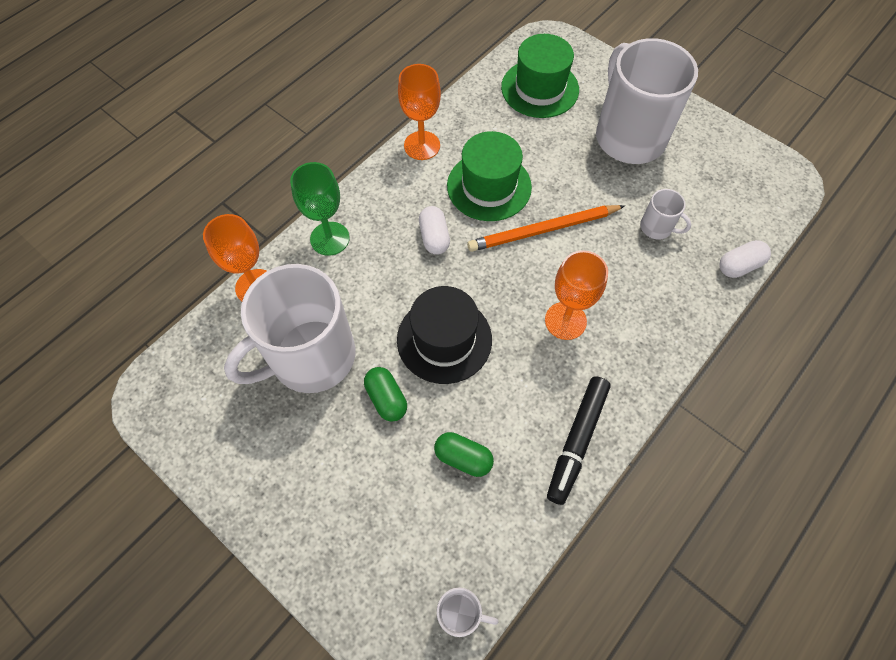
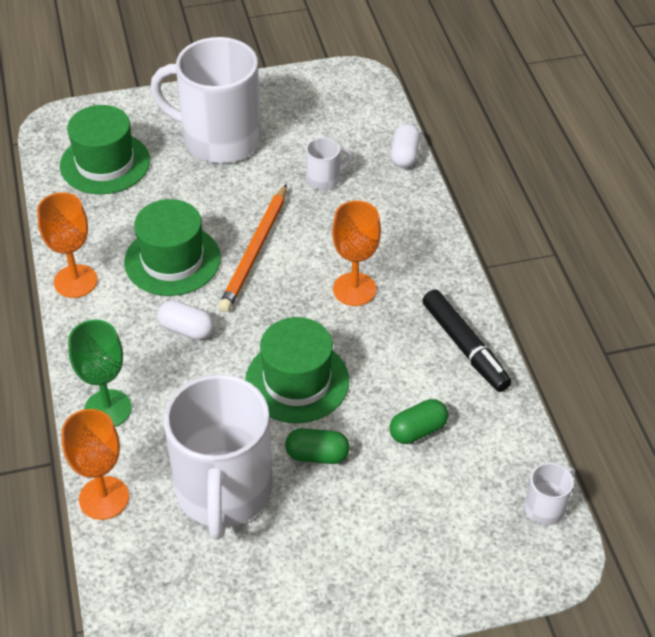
camera: 55 degrees left, 15 degrees down
black hat [397,286,492,384] -> green hat [245,317,349,423]

